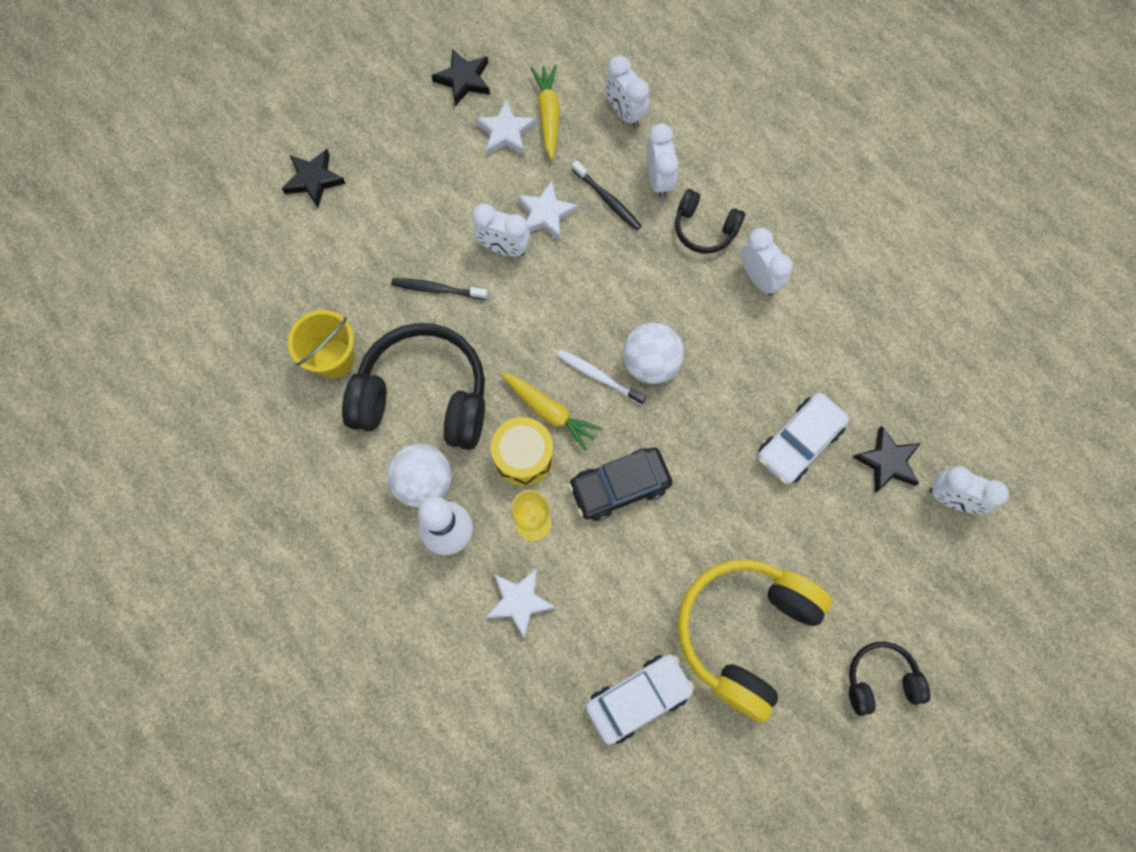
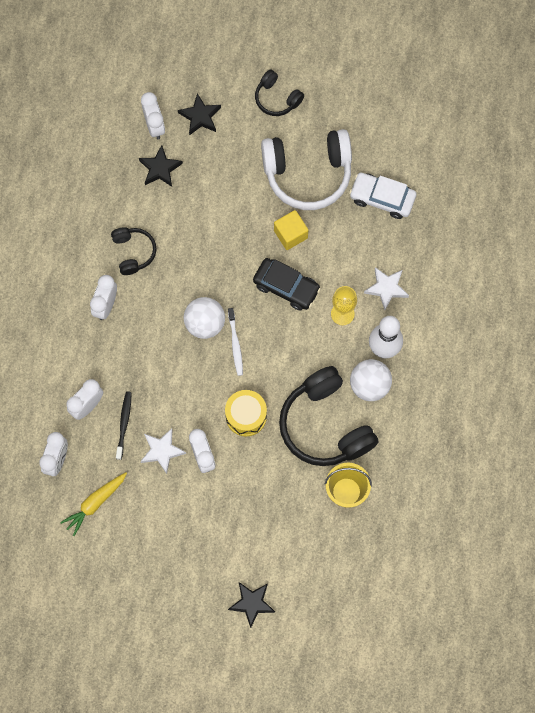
camera: 130 degrees left, 0 degrees up
black toothbrush [391,278,488,300] -> none
black star [431,49,490,106] -> black star moved to [178,93,221,135]
white star [475,99,536,155] -> none
yellow drum [491,417,554,486] -> yellow drum moved to [225,390,267,436]
yellow carrot [501,372,602,451] -> none
black headphones [675,189,745,254] -> black headphones moved to [111,227,156,275]
yellow headphones [677,559,832,722] -> white headphones [261,129,352,210]
white car [758,393,849,484] -> none
none -> yellow cube [274,210,308,250]

